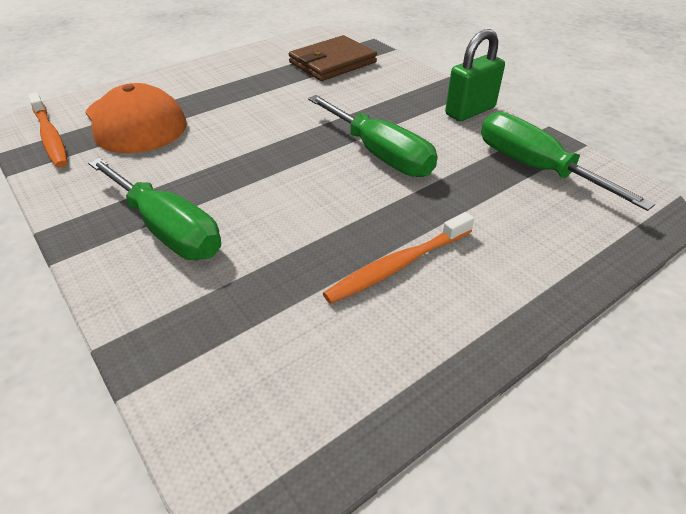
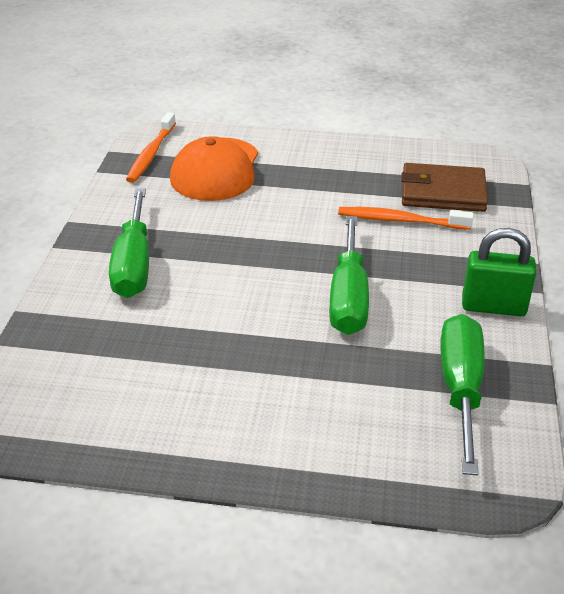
camera: 45 degrees right, 5 degrees down
orange toothbrush [323,212,474,304] -> orange toothbrush moved to [338,207,474,230]

